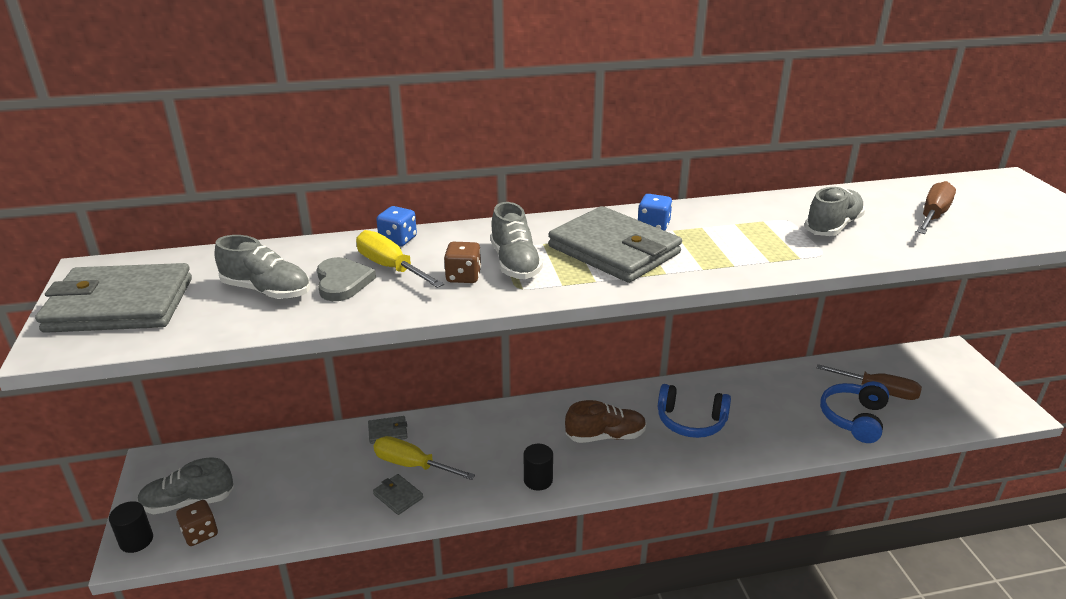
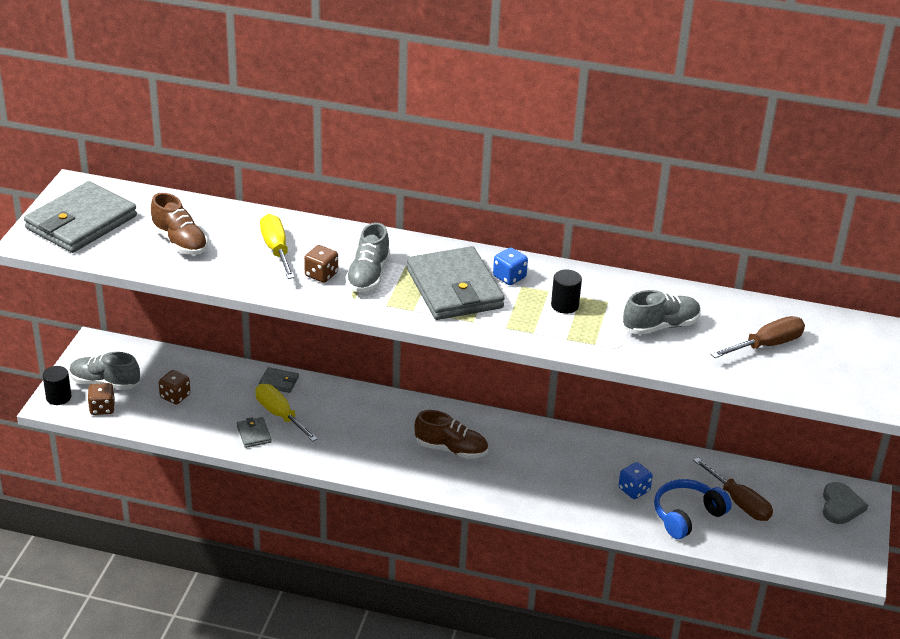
camera: 25 degrees right, 5 degrees up
grey wallet [35,263,192,333] -> grey wallet turned 75 degrees counterclockwise [24,181,137,253]
grey shoe [214,235,310,299] -> brown shoe [151,193,208,255]
grey heart [317,257,376,301] -> grey heart moved to [823,482,868,524]
blue dice [376,206,417,246] -> blue dice moved to [618,462,653,499]
black cylinder [524,444,553,491] -> black cylinder moved to [551,269,582,314]
blue headphones [658,384,731,438] -> none
none -> brown dice [159,370,190,404]

